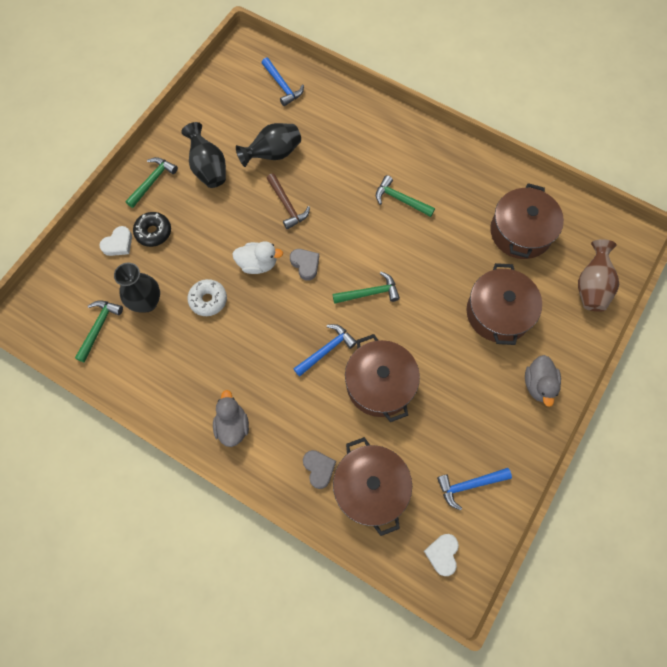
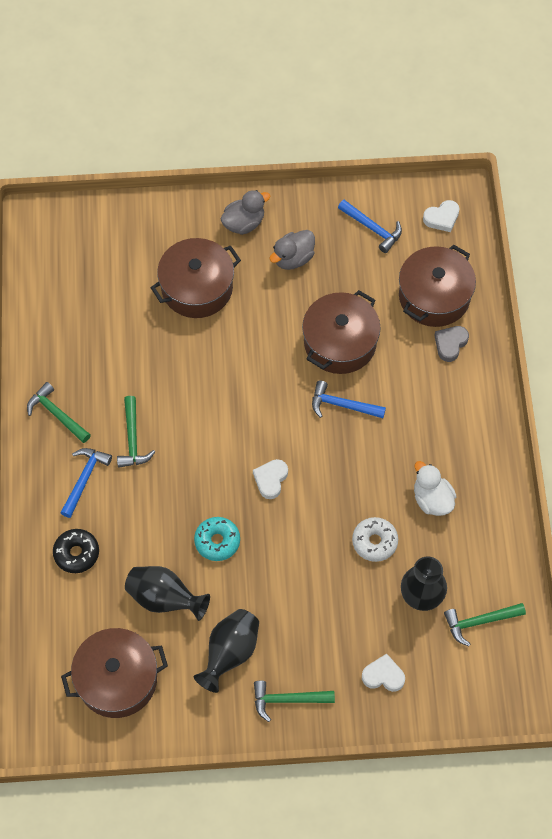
camera: 125 degrees left, 5 degrees down
black donut [133,212,171,247] -> black donut moved to [53,529,99,573]
grey duck [213,390,249,447] -> grey duck moved to [269,230,315,270]
white duck [232,241,283,274] -> white duck moved to [414,461,457,516]
blue hammer [262,58,304,106] -> blue hammer moved to [60,448,112,518]
brown hammer [267,173,310,230] -> turquoise donut [194,517,240,561]
grey heart [290,249,319,281] -> white heart [253,459,288,499]
green hammer [333,272,400,304] -> green hammer moved to [27,382,91,443]
brown pot [490,183,564,259] -> brown pot moved to [61,628,168,718]
brown vase [578,239,619,312] -> none

